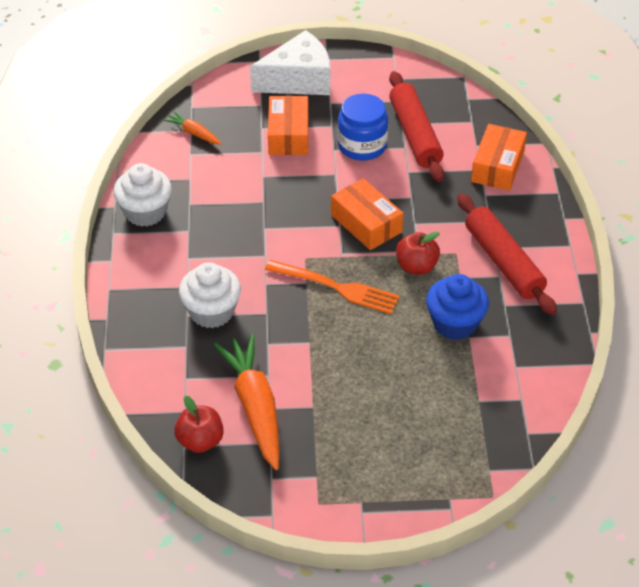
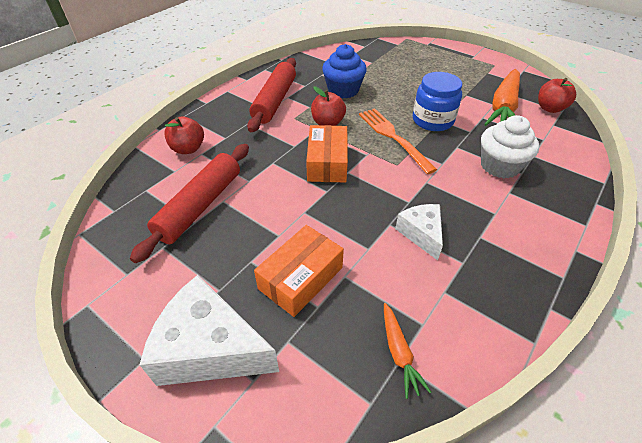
camera: 140 degrees left, 0 degrees up
white cupcake [114,163,172,227] -> none
blue jar [338,94,388,161] -> blue jar moved to [413,72,462,131]
orange box [471,124,527,191] -> red apple [165,117,204,154]
none -> white cheese [395,204,443,260]

